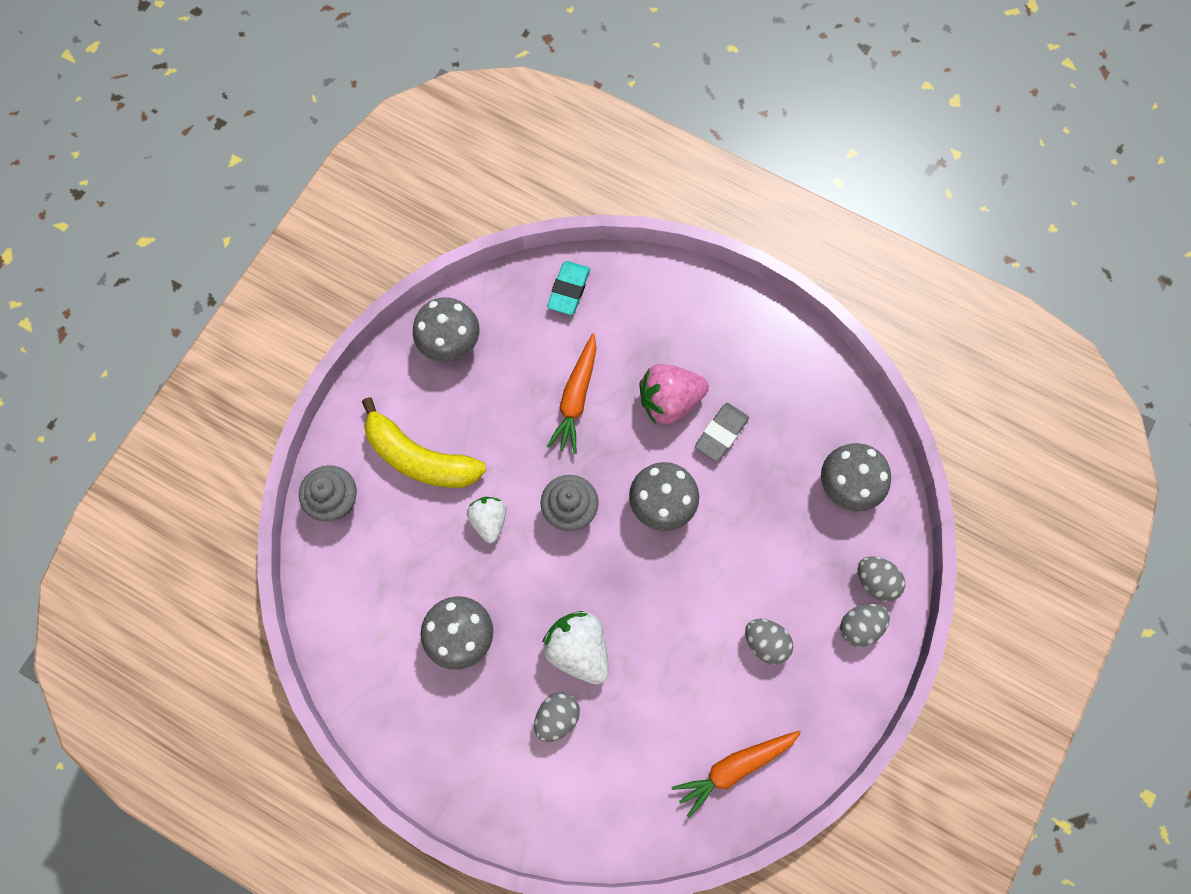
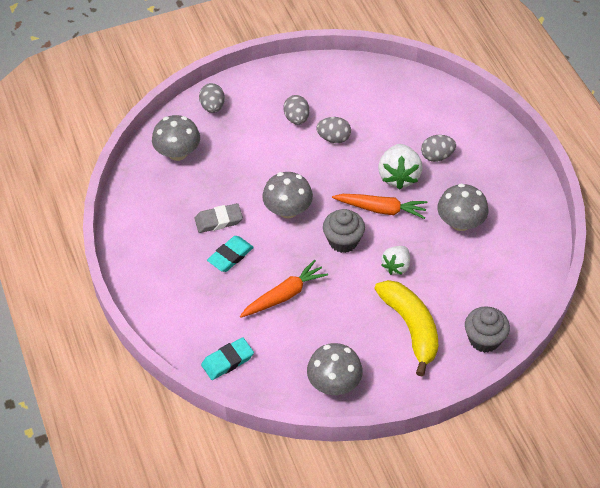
camera: 140 degrees left, 20 degrees down
pink strawberry [640,364,709,424] -> turquoise eraser [207,236,254,272]
orange carrot [672,731,801,818] -> orange carrot moved to [332,194,428,219]
grey egg [840,603,890,647] -> grey egg moved to [316,117,351,143]

